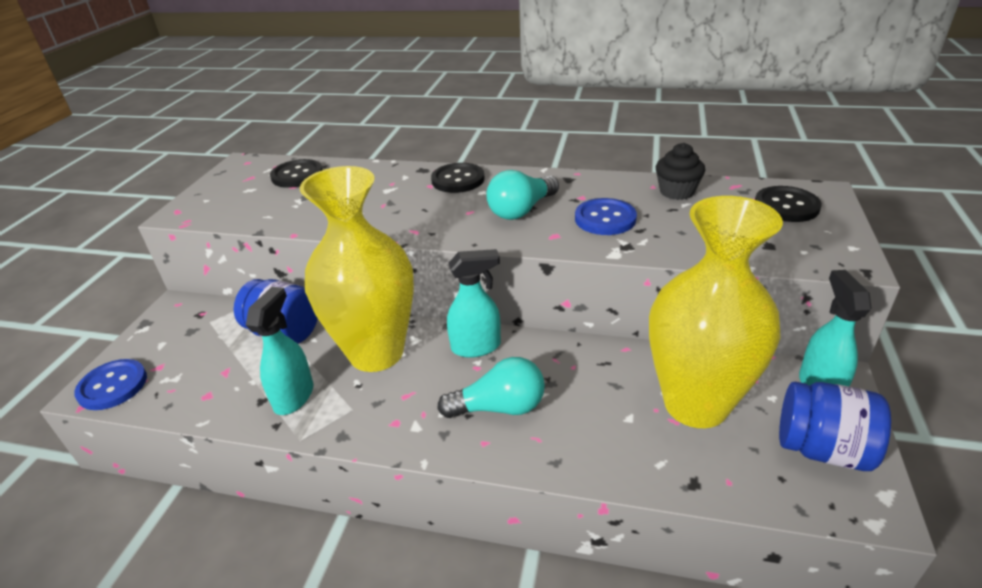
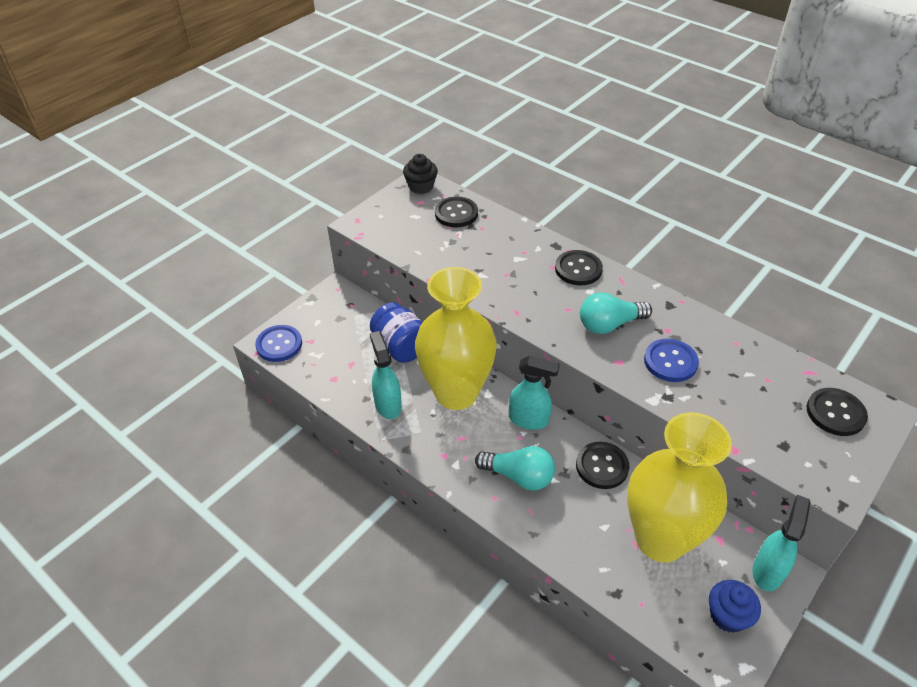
camera: 25 degrees right, 10 degrees up
turquoise spray bottle [246,287,313,415] -> turquoise spray bottle turned 60 degrees counterclockwise [370,331,402,419]
black cupcake [656,143,705,200] -> black cupcake moved to [403,154,438,194]
blue jar [779,382,891,471] -> blue cupcake [709,580,761,633]
none -> black button [576,442,629,489]

